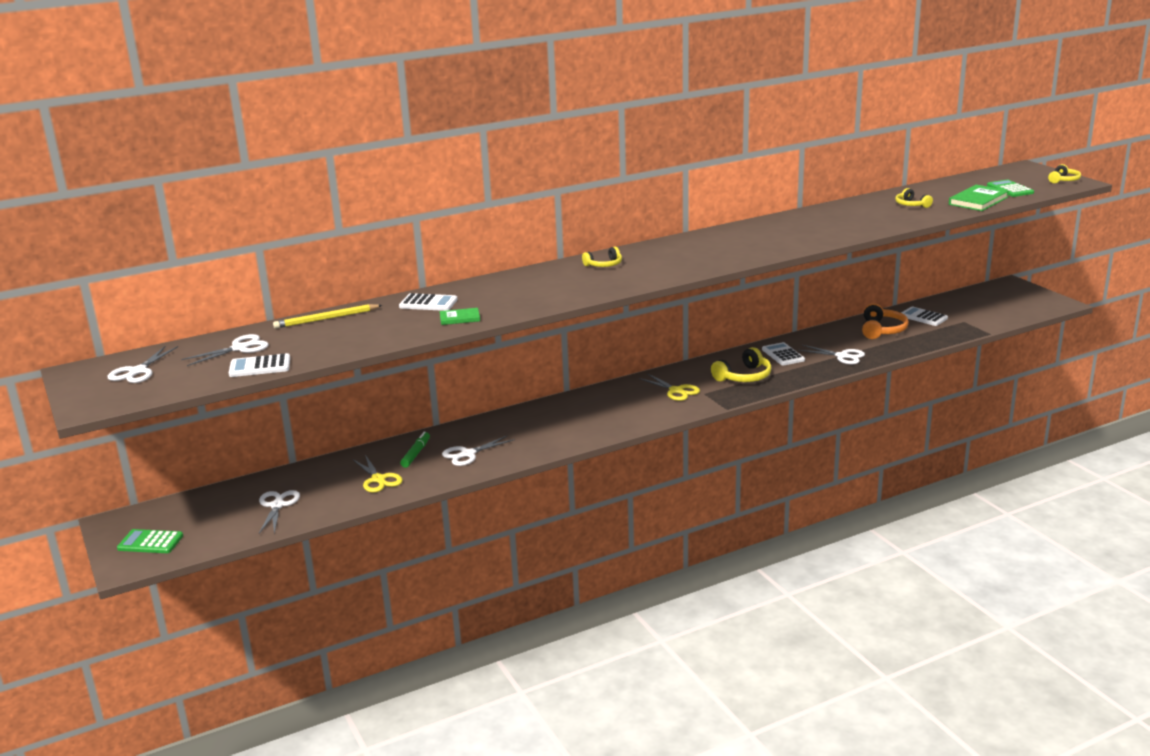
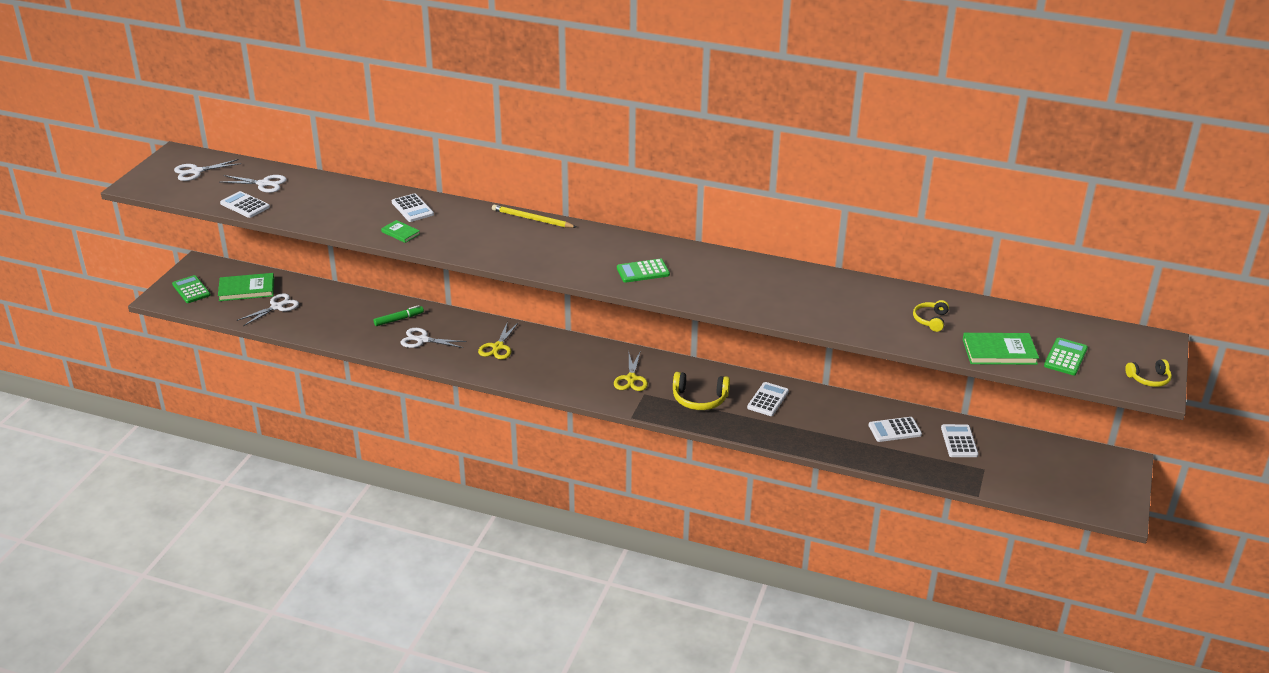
camera: 45 degrees right, 10 degrees up
yellow pencil [273,304,382,328] -> yellow pencil moved to [492,204,576,228]
yellow scissors [352,455,403,493] -> yellow scissors moved to [478,321,519,359]
yellow headphones [582,247,622,267] -> none
white scissors [798,345,865,364] -> none
orange headphones [862,303,909,339] -> white calculator [869,417,922,442]
none -> green book [218,273,274,301]
none -> green calculator [617,259,670,283]

